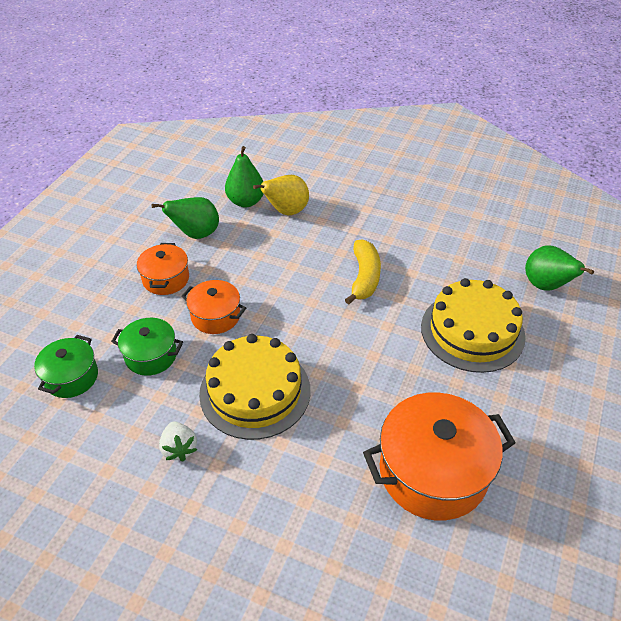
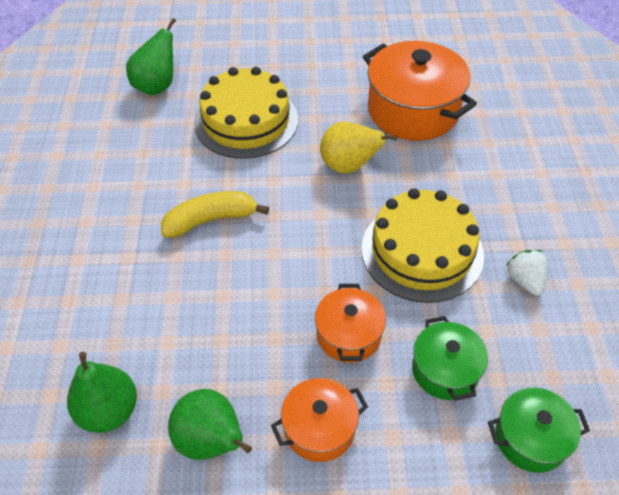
camera: 115 degrees left, 5 degrees up
white strawberry [159,422,197,462] -> white strawberry turned 60 degrees counterclockwise [506,250,548,296]
yellow pear [253,175,309,215] -> yellow pear moved to [320,122,397,174]

